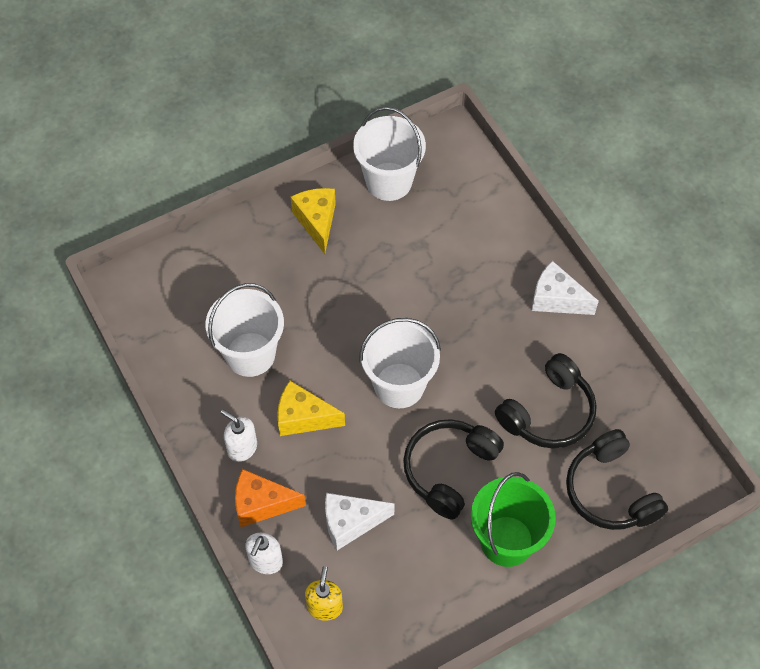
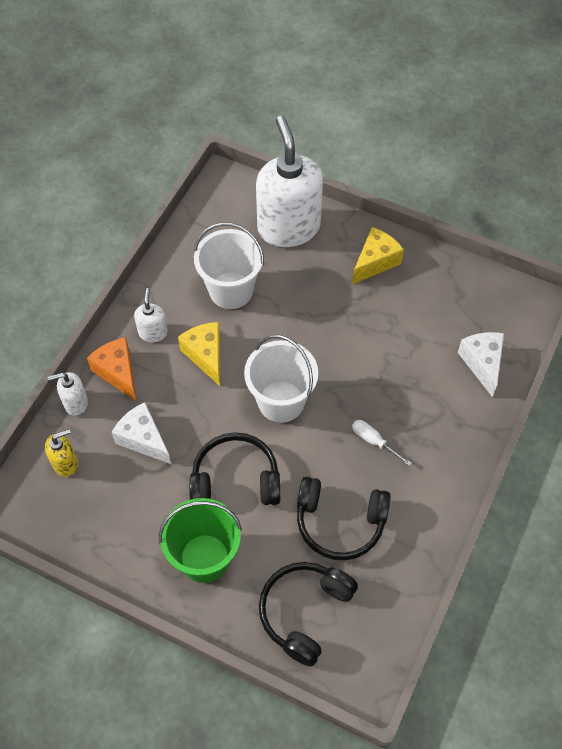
camera: 55 degrees right, 0 degrees up
white bucket [353,107,426,201] -> none
white cheese [532,261,599,315] -> white cheese moved to [458,332,504,397]
none -> white soap dispenser [256,116,323,247]
none -> white screwdriver [352,420,411,466]

